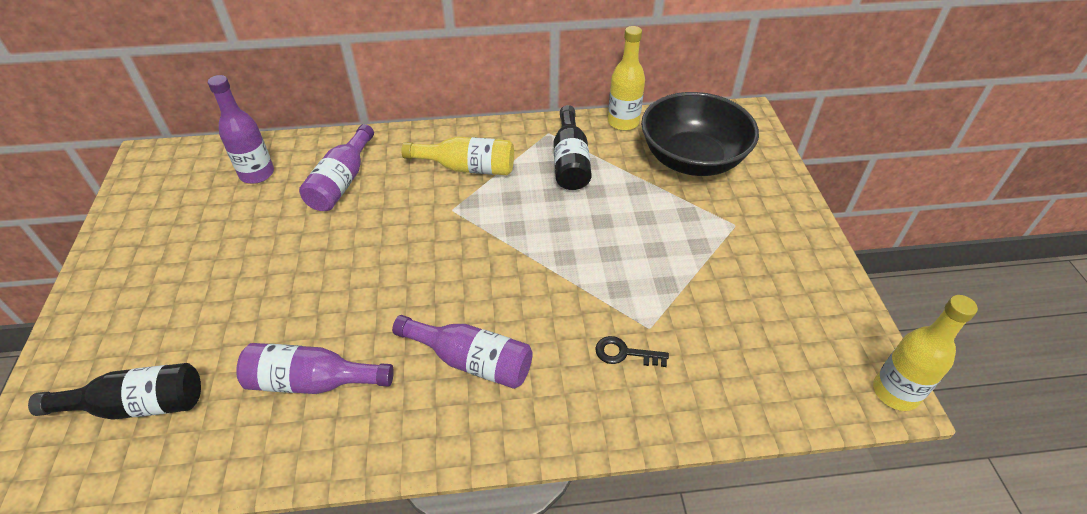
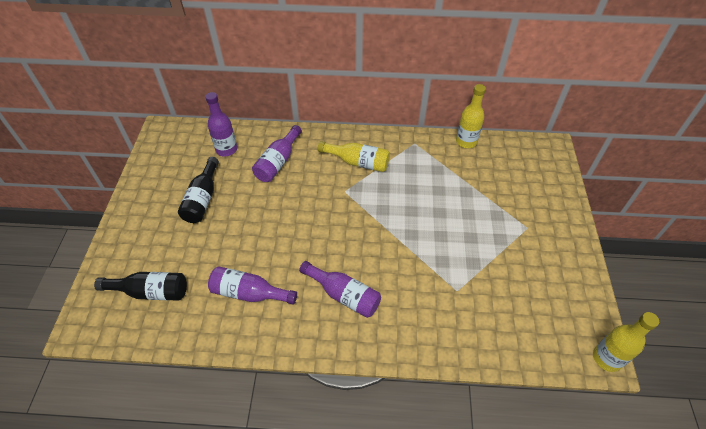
camera: 10 degrees right, 5 degrees up
black bottle [553,105,592,190] -> black bottle moved to [178,157,219,223]
black key [595,336,669,367] -> none
black bowl [641,92,759,176] -> none

